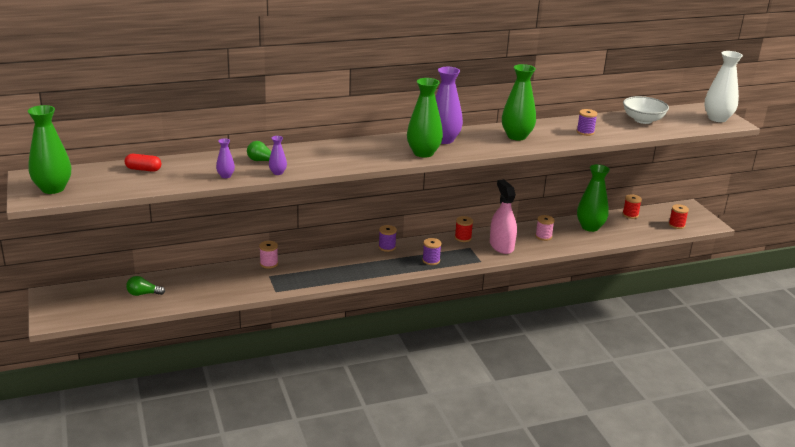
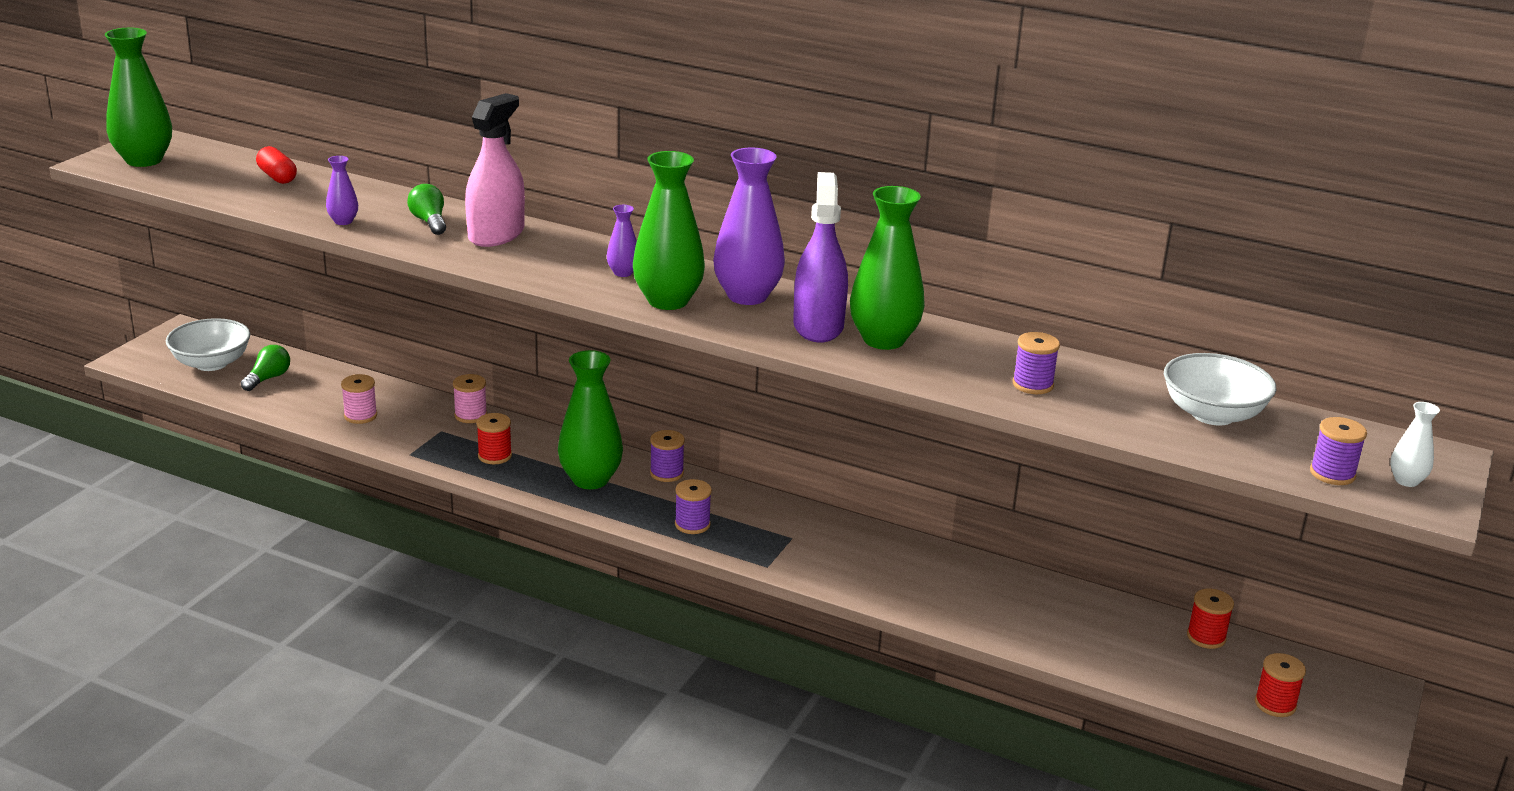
camera: 45 degrees right, 0 degrees up
green light bulb [126,276,165,296] -> green light bulb turned 75 degrees clockwise [241,345,290,391]
purple vase [269,136,287,175] -> purple vase moved to [607,205,637,277]
red spool [455,216,473,242] -> red spool moved to [476,413,512,464]
pink spray bottle [490,179,517,254] -> pink spray bottle moved to [465,93,525,247]
pink spool [535,215,555,241] -> pink spool moved to [341,374,377,424]
green vase [577,164,610,232] -> green vase moved to [558,350,623,489]
white vase [704,51,743,122] -> white vase [1390,402,1440,487], size x0.48
none -> white bowl [166,318,250,371]
none -> purple spray bottle [793,172,848,343]
none -> purple spool [1310,417,1367,485]

